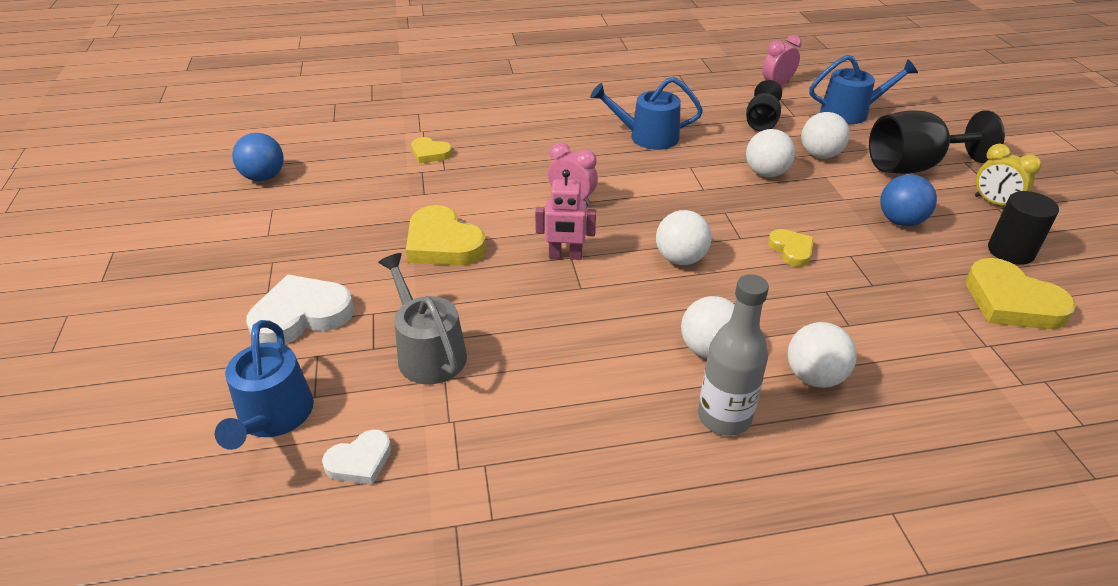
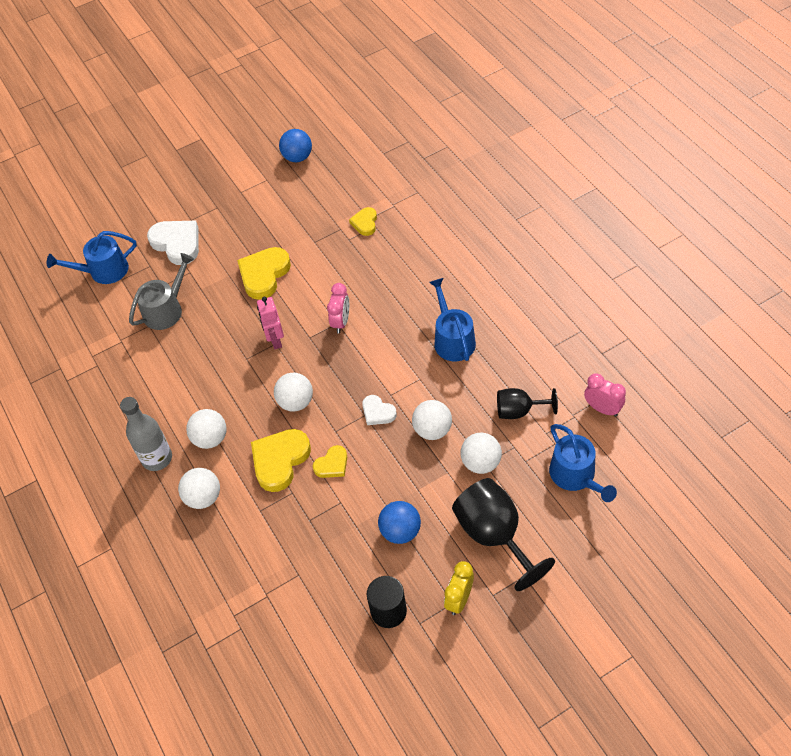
camera: 75 degrees right, 15 degrees up
white heart [322,430,392,485] -> white heart moved to [362,395,397,425]
yellow heart [966,258,1076,329] -> yellow heart moved to [251,429,311,492]

